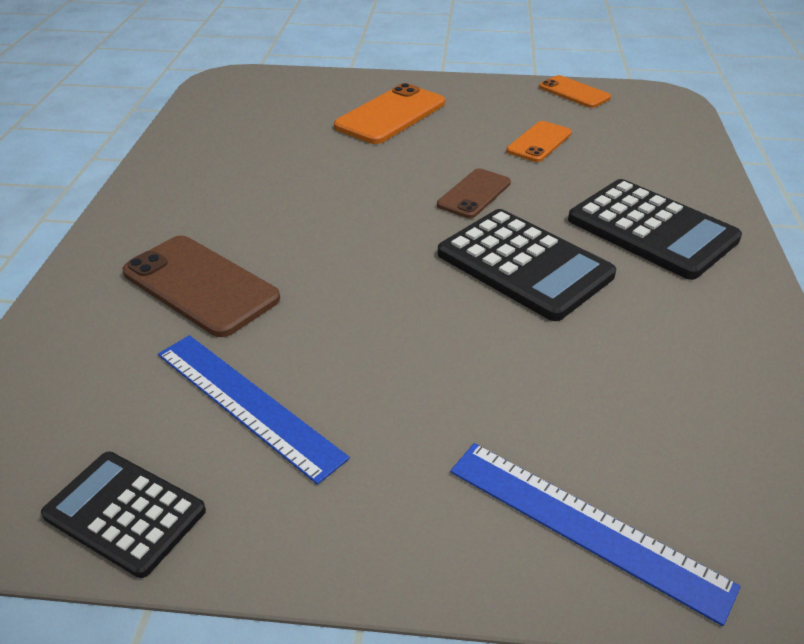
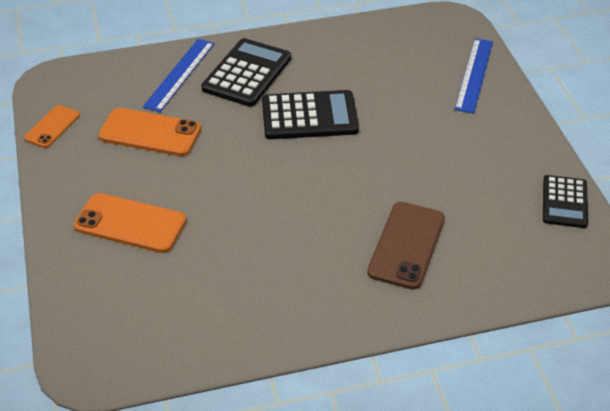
camera: 110 degrees left, 5 degrees up
blue ruler [158,335,350,485] -> blue ruler moved to [143,39,215,112]
brown phone [437,168,511,218] -> none
black calculator [438,209,616,321] -> black calculator turned 60 degrees clockwise [262,90,359,139]
orange phone [506,121,572,162] -> orange phone [98,108,201,156], size x1.63

